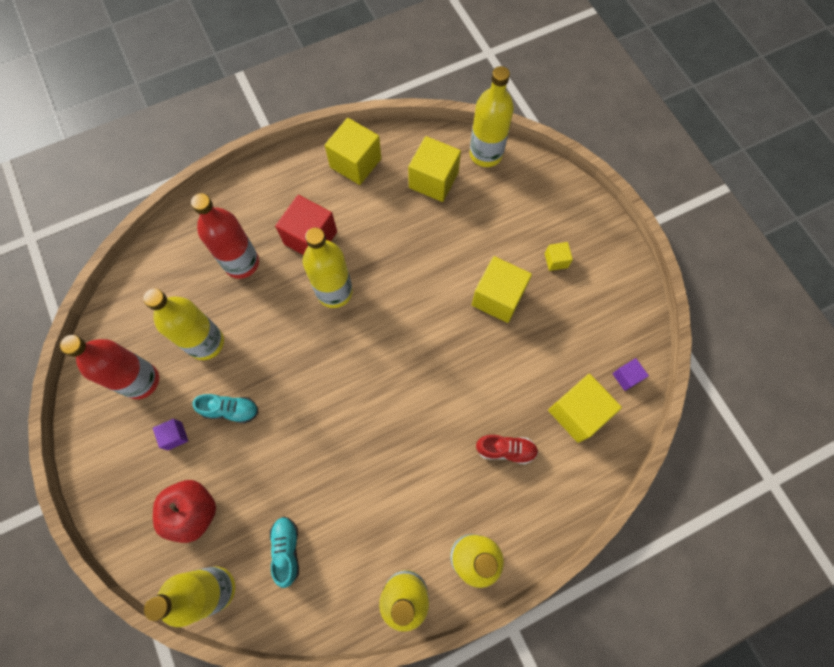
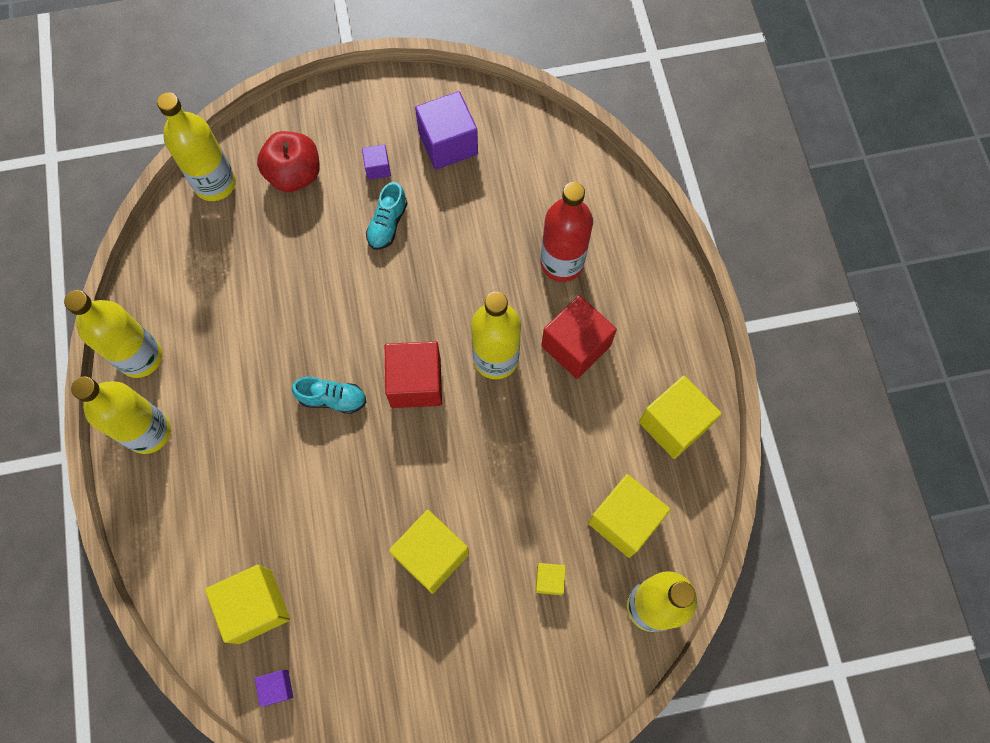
camera: 105 degrees right, 0 degrees up
red bottle [60,335,159,399] -> purple cube [415,91,478,170]
yellow bottle [143,289,224,360] -> none
turquoise shoe [270,517,299,588] -> turquoise shoe moved to [292,377,366,414]
red shoe [476,435,538,464] -> none
yellow cube [545,242,573,271] -> yellow cube moved to [535,563,566,595]
none -> red cube [385,341,442,408]

